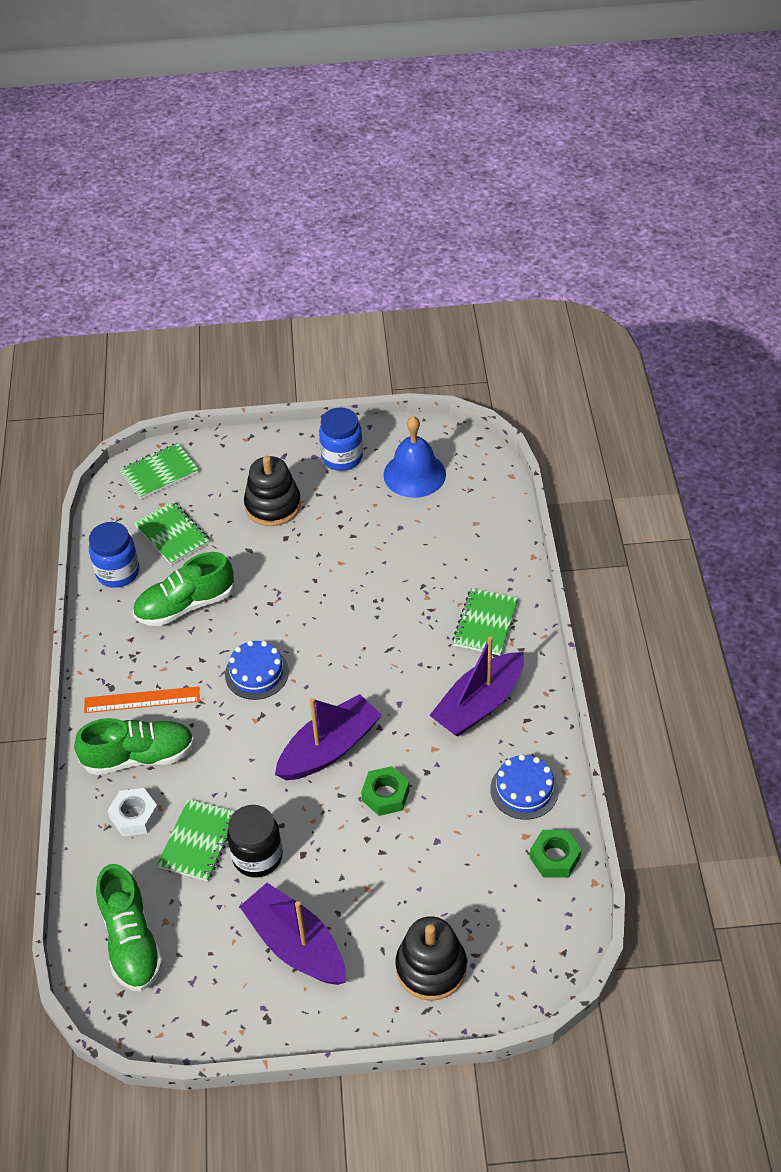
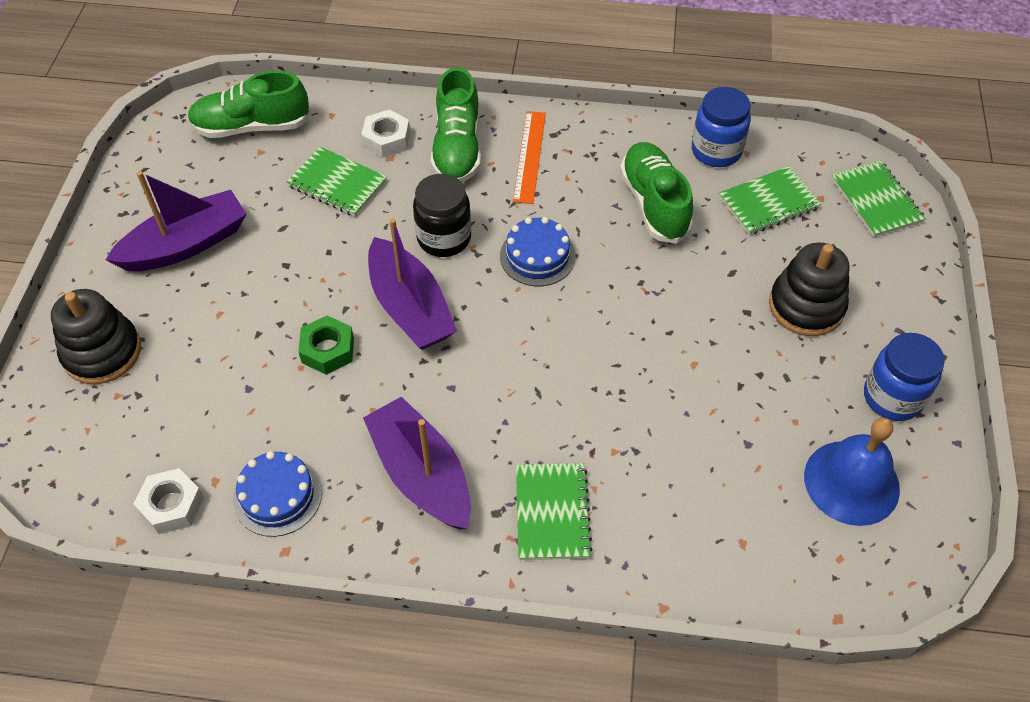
camera: 100 degrees right, 5 degrees up
black jar [227,805,283,877] -> black jar moved to [413,174,471,257]
green notebook [452,588,518,655] -> green notebook turned 60 degrees clockwise [516,463,593,560]
green nut [530,830,582,878] -> white nut [133,468,204,534]

